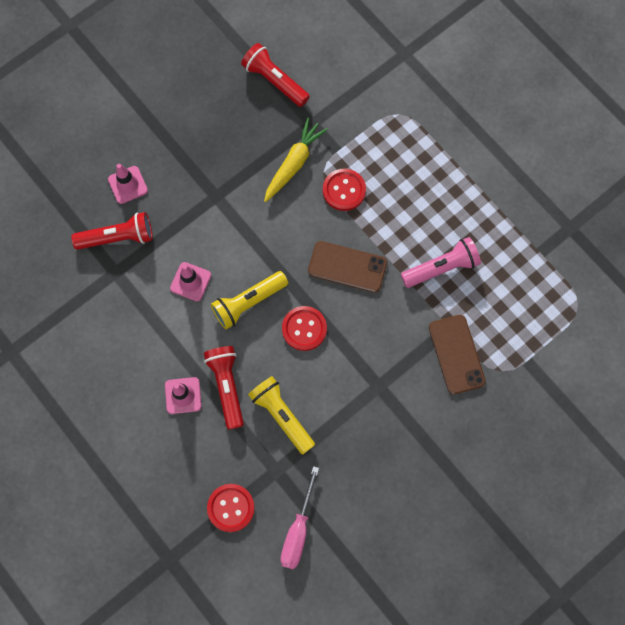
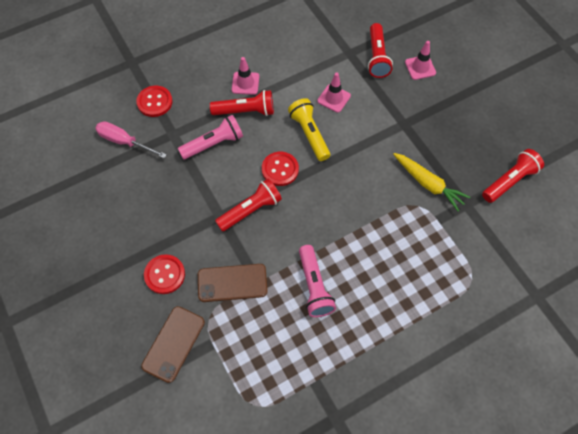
camera: 100 degrees right, 10 degrees down
yellow flashlight [248,376,315,454] -> pink flashlight [178,115,243,160]
brown phone [308,241,387,293] -> brown phone moved to [141,306,205,383]
red button [323,169,366,211] -> red button moved to [144,254,185,294]
none -> red flashlight [215,179,282,232]

